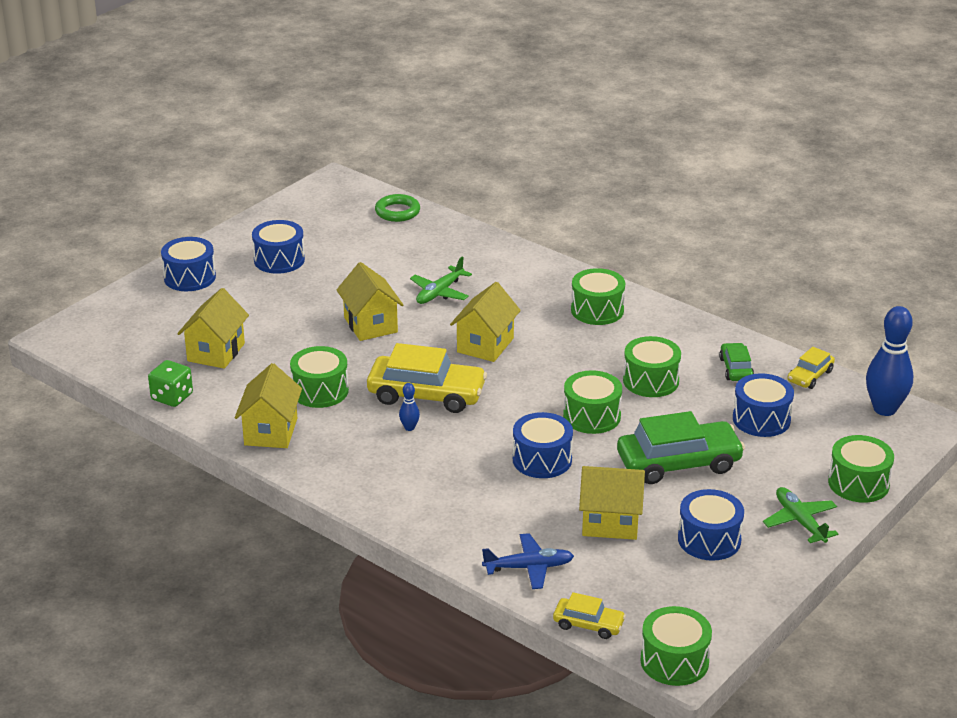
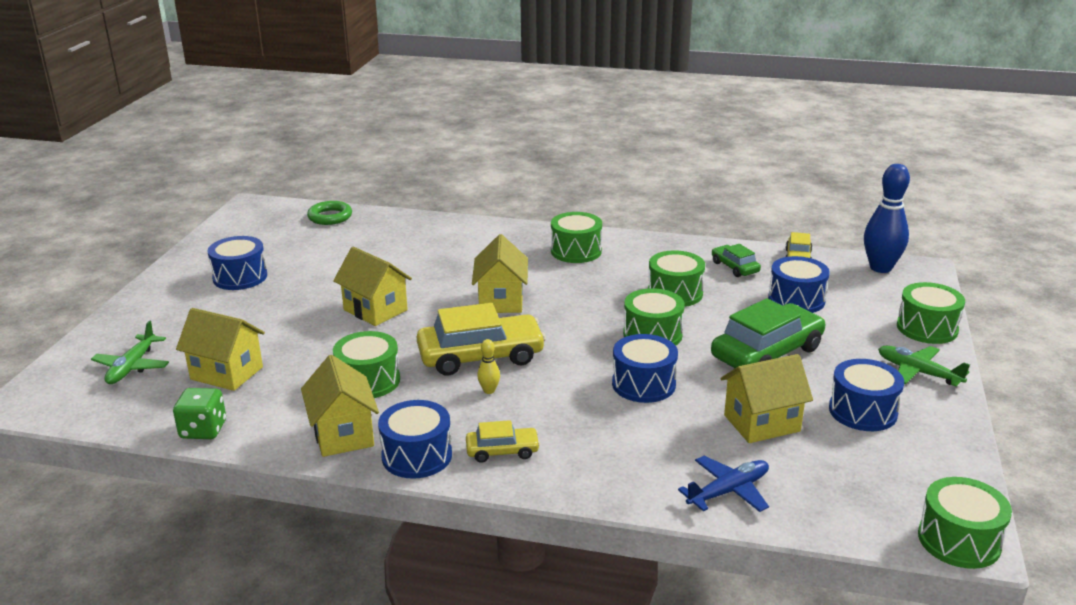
camera: 25 degrees left, 5 degrees down
blue drum [161,237,216,291] -> blue drum moved to [378,400,452,479]
yellow house [177,288,249,369] -> yellow house turned 60 degrees counterclockwise [176,308,265,391]
blue bowling pin [399,383,420,431] -> yellow bowling pin [477,339,500,394]
green plane [410,256,472,304] -> green plane moved to [91,320,169,384]
yellow car [553,592,626,639] -> yellow car moved to [466,420,540,463]

